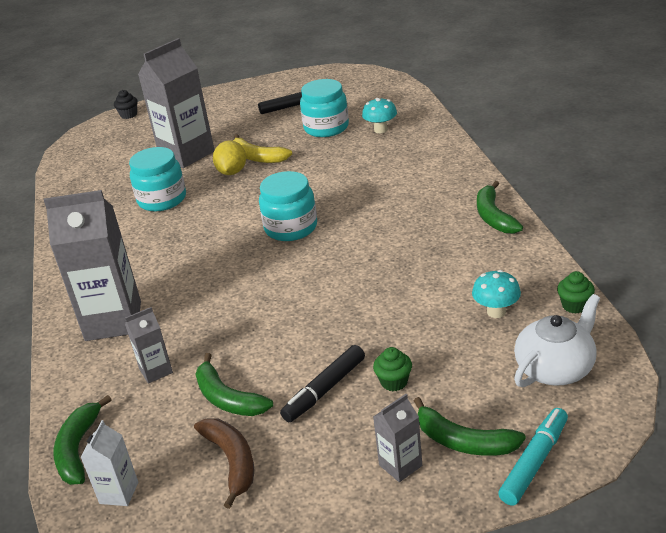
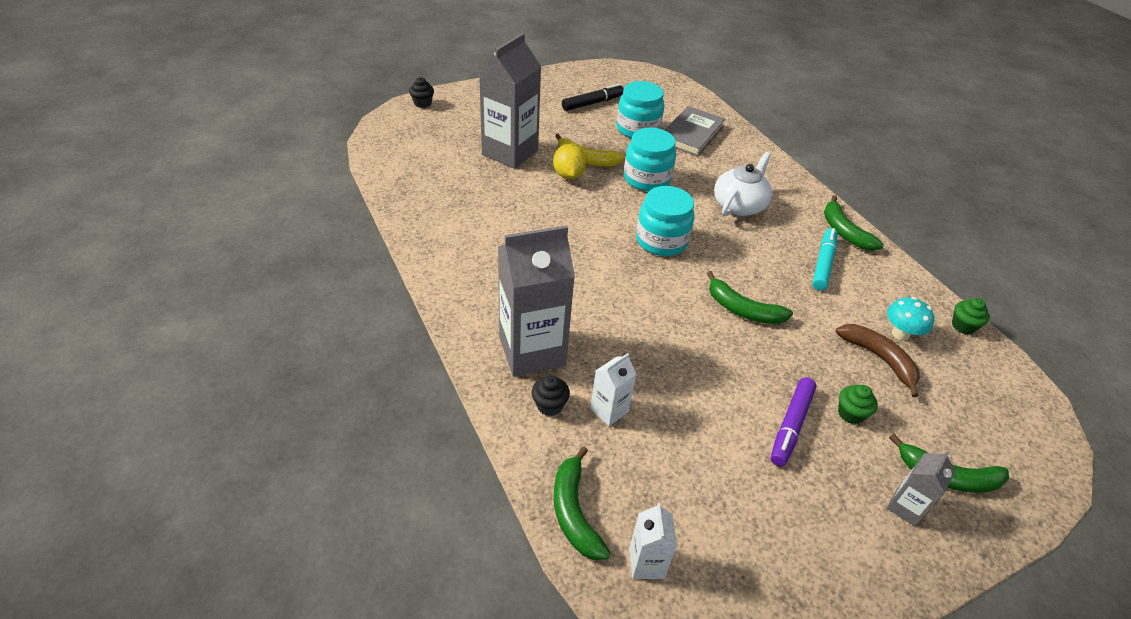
camera: 20 degrees left, 10 degrees up
grey carton [125,307,173,384] -> white carton [590,353,636,426]
turquoise jar [129,147,186,211] -> turquoise jar moved to [624,128,676,191]
brown banana [194,418,254,509] -> brown banana moved to [836,324,920,398]
green banana [196,353,273,416] -> green banana moved to [707,271,793,324]
black marker [280,345,365,422] -> purple marker [770,377,817,466]
turquoise mushroom [362,98,397,133] -> grey book [665,106,725,156]
turquoise marker [498,408,568,506] -> turquoise marker moved to [812,228,838,291]
white teapot [514,294,600,387] -> white teapot moved to [714,152,772,216]
none -> black cupcake [532,376,570,416]

